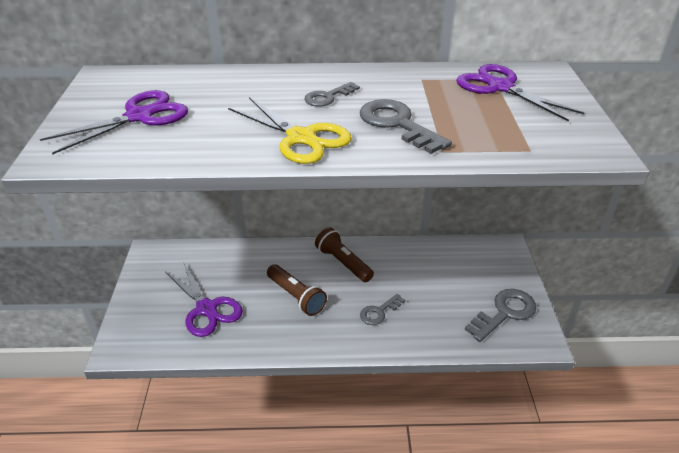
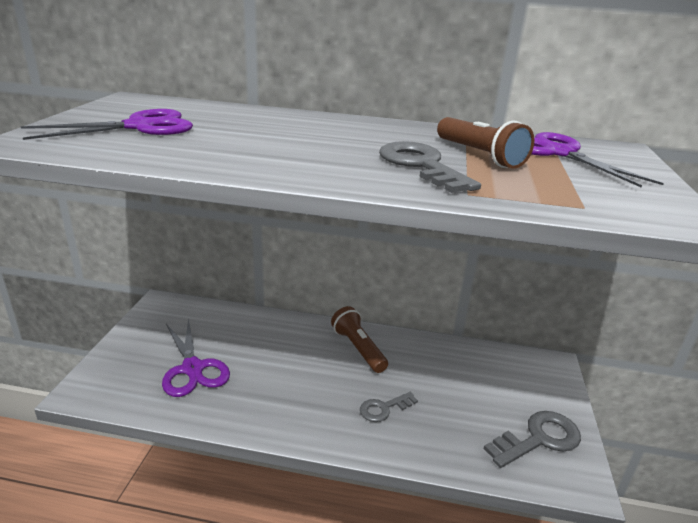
camera: 10 degrees right, 10 degrees down
yellow scissors [228,97,352,164] -> none
brown flashlight [267,264,327,316] -> brown flashlight moved to [437,117,534,169]
grey key [304,82,360,107] -> none

